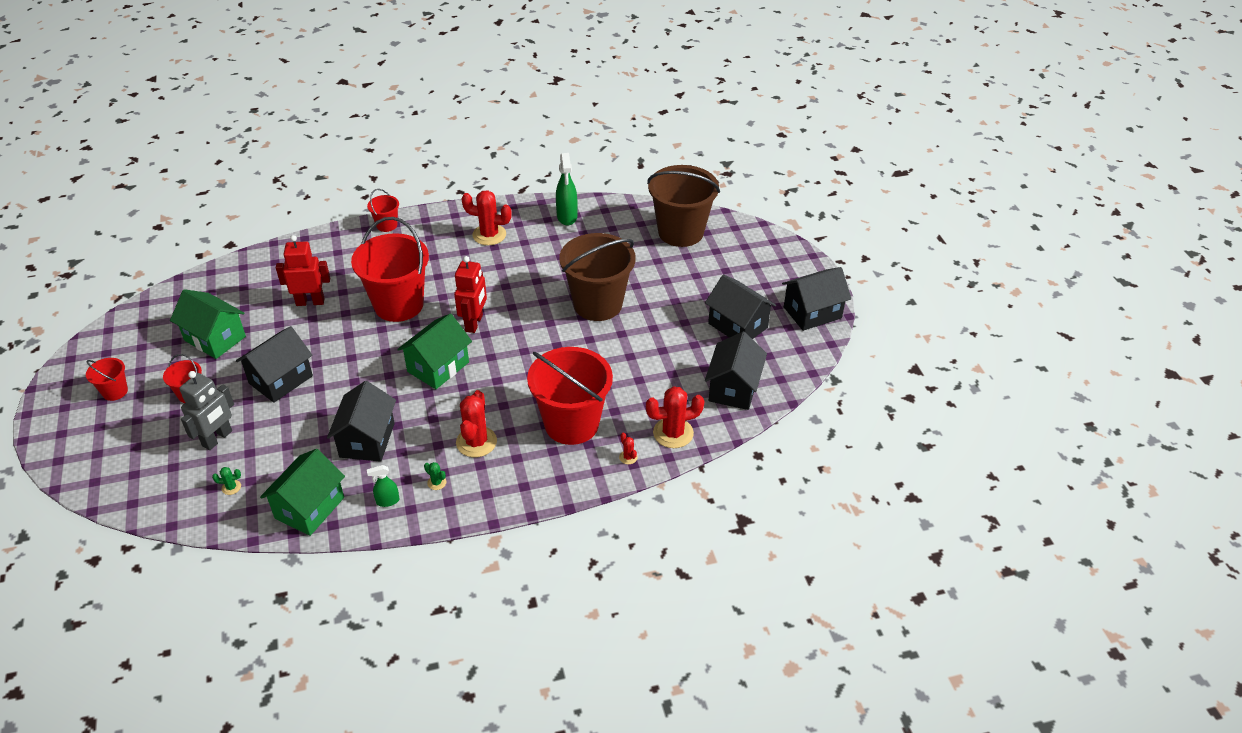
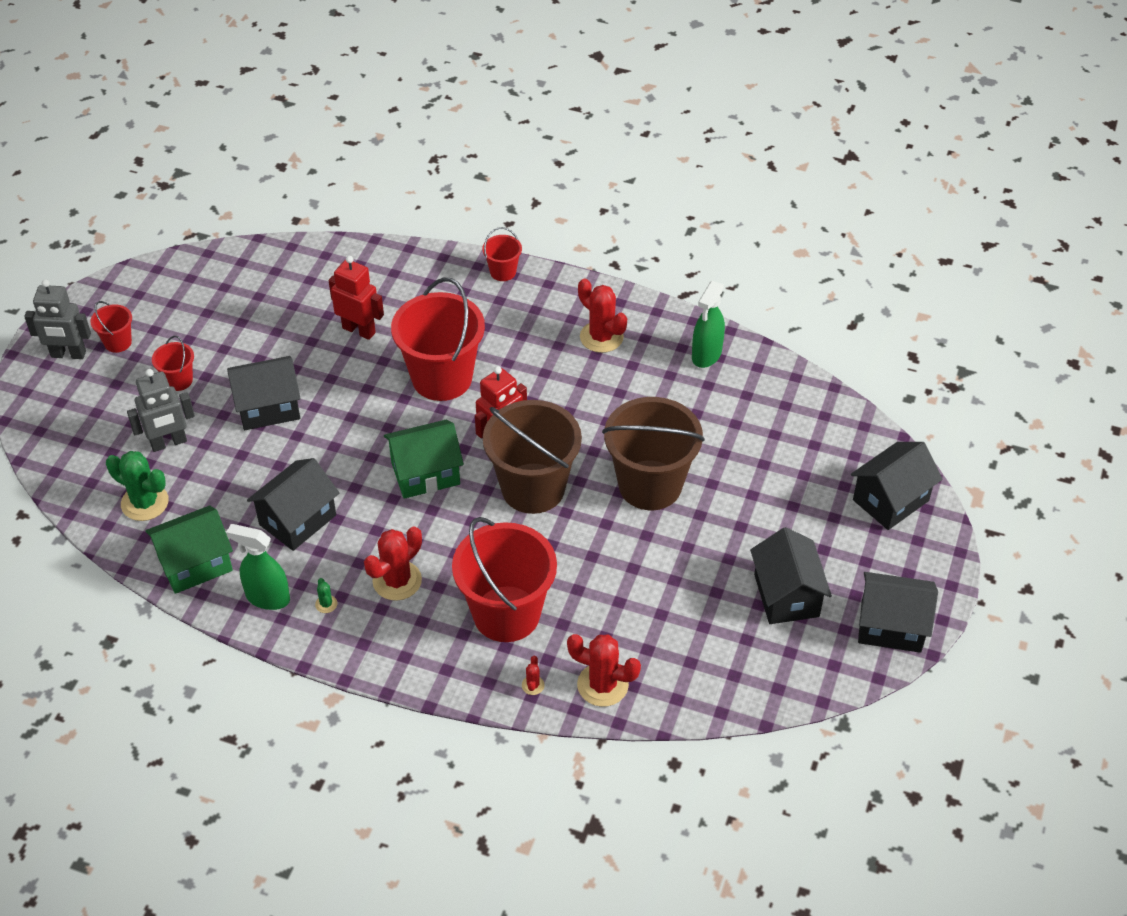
camera: 35 degrees right, 5 degrees up
green house [170,289,246,359] -> none
green cactus [212,467,241,495] -> green cactus [106,451,169,521], size x2.24
green spray bottle [367,465,399,507] -> green spray bottle [226,524,290,610], size x1.76
brown bucket [647,165,720,247] -> brown bucket moved to [483,400,582,514]
black house [705,332,767,410] -> black house moved to [851,442,943,530]
none -> grey robot [24,279,91,359]

